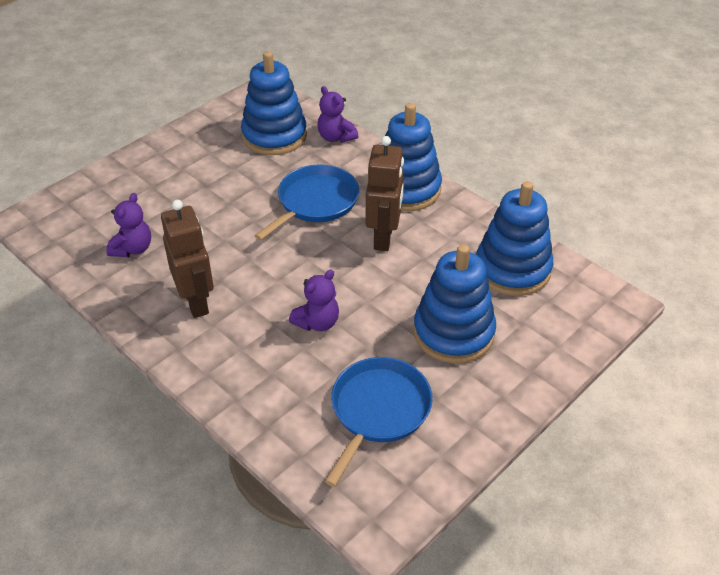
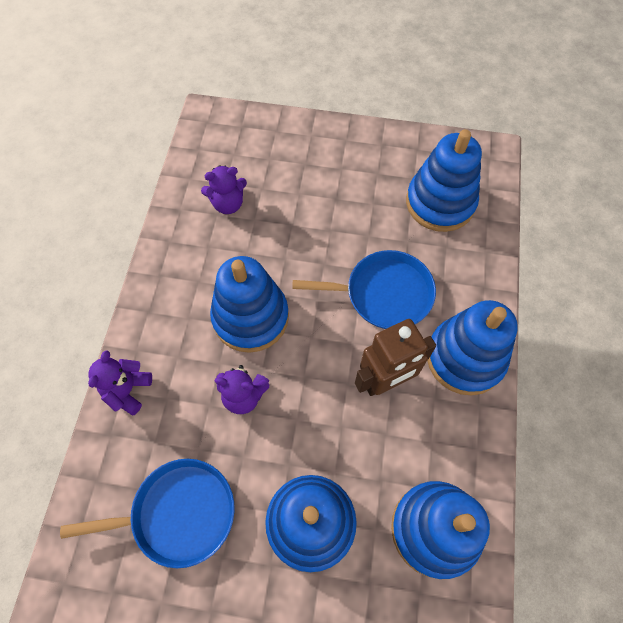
camera: 55 degrees right, 20 degrees up
brown robot [161,200,214,318] -> none
purple teddy bear [317,86,358,143] -> purple teddy bear moved to [88,350,152,415]
none -> blue stacking toy [210,256,289,353]

